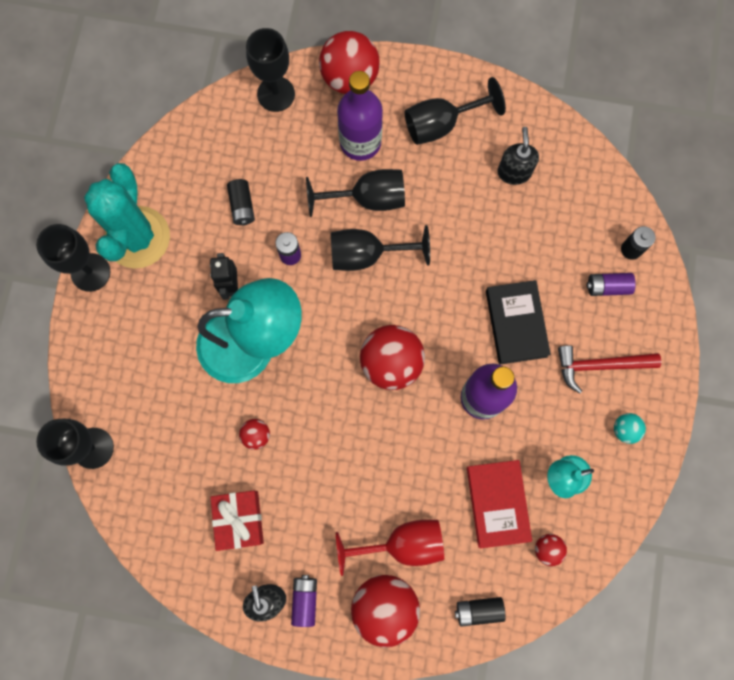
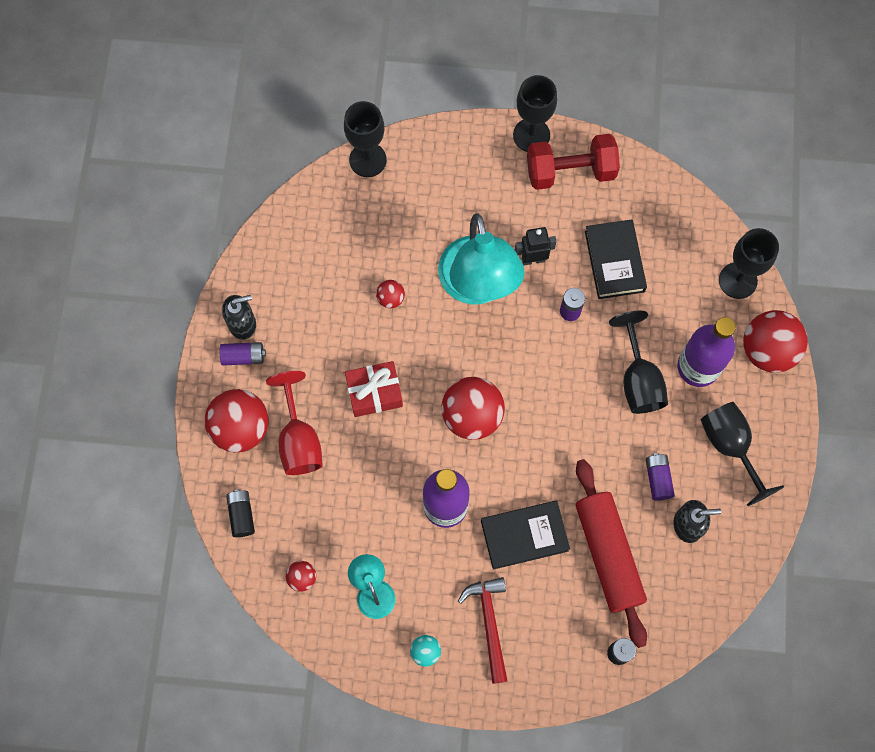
camera: 85 degrees right, 5 degrees down
turquoise cactus [84,163,170,269] -> red dumbbell [527,134,620,190]
red gift [210,490,264,551] -> red gift moved to [345,361,403,417]
black battery [227,179,255,226] -> black book [585,219,647,299]
black goblet [331,225,430,271] -> none
red book [467,460,532,548] -> none
purple battery [587,273,636,296] -> purple battery moved to [645,453,675,501]
none -> red rolling pin [576,459,647,648]

